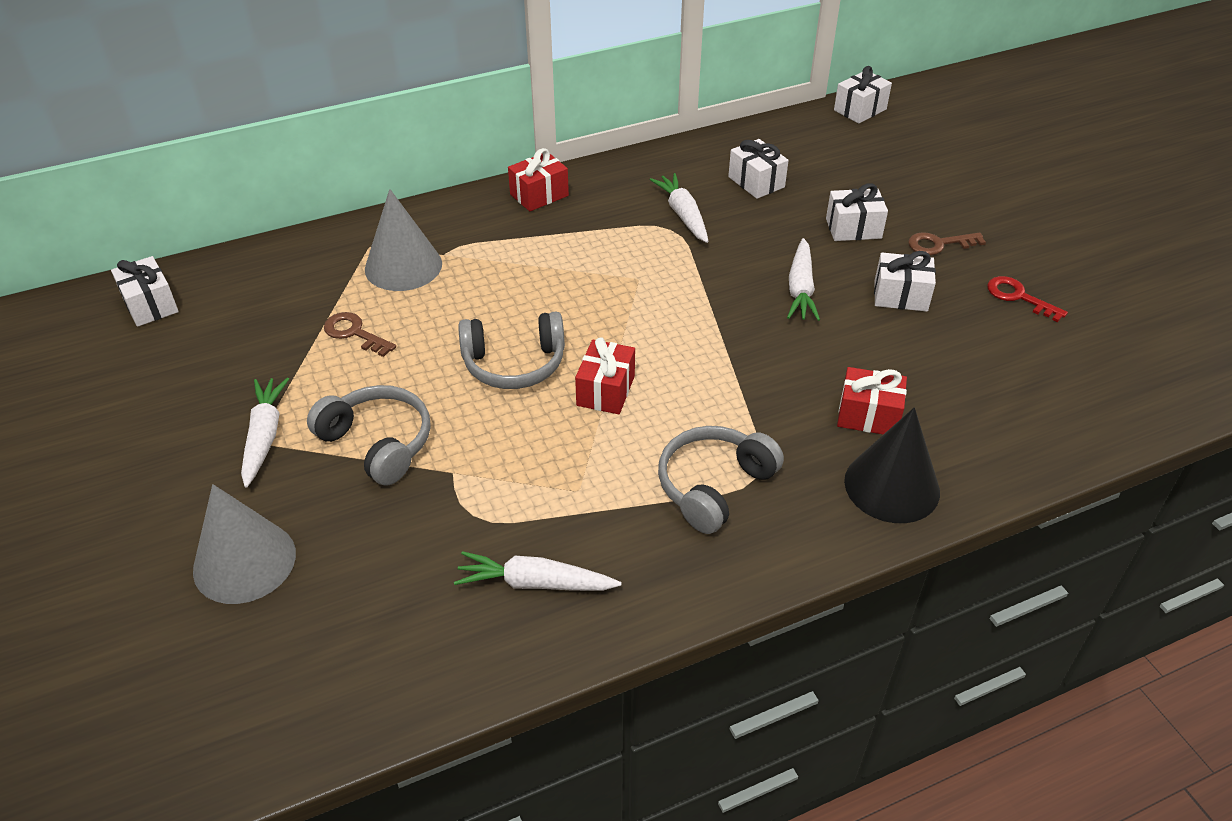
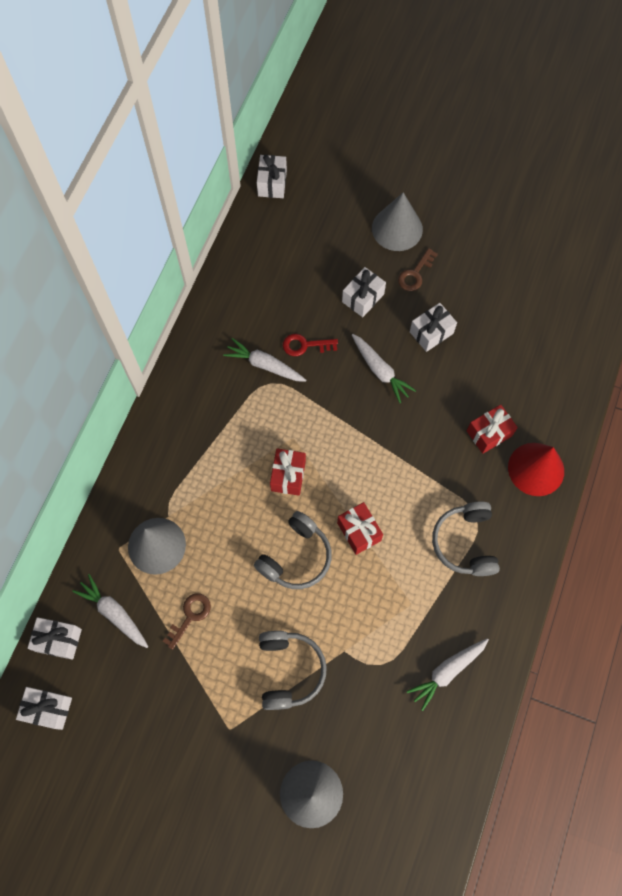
camera: 45 degrees left, 25 degrees up
white carrot [241,378,289,487] -> white carrot moved to [72,574,148,648]
grey headphones [307,385,431,486] -> grey headphones turned 90 degrees clockwise [259,631,327,710]
brown key [324,312,396,357] -> brown key turned 135 degrees clockwise [163,593,211,650]
red gift [508,148,569,211] -> red gift moved to [270,448,306,496]
white gift [728,139,789,199] -> white gift moved to [28,617,82,660]
black cone [844,407,940,523] -> red cone [508,443,564,496]
red key [987,276,1068,322] -> red key moved to [283,334,338,356]
none -> grey cone [372,192,423,251]

